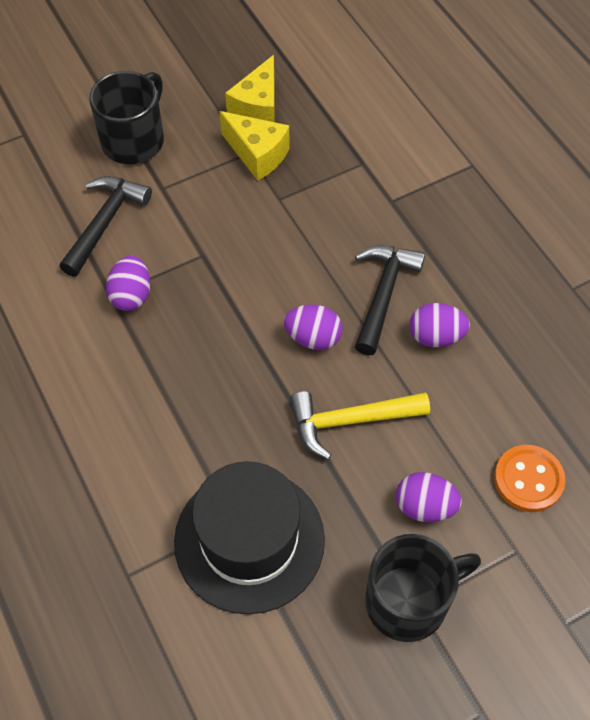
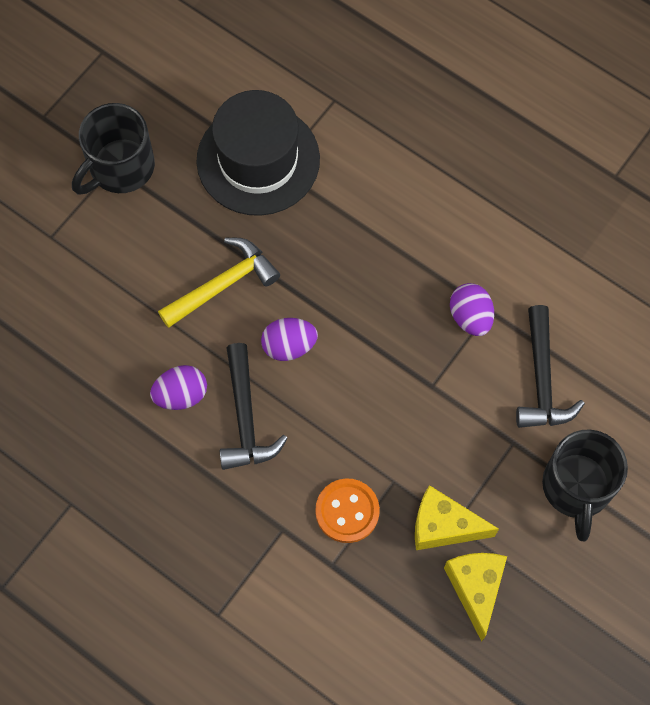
camera: 155 degrees right, 10 degrees up
purple egg [396,472,462,522] -> none
orange button [494,445,565,512] -> orange button moved to [315,478,380,543]

